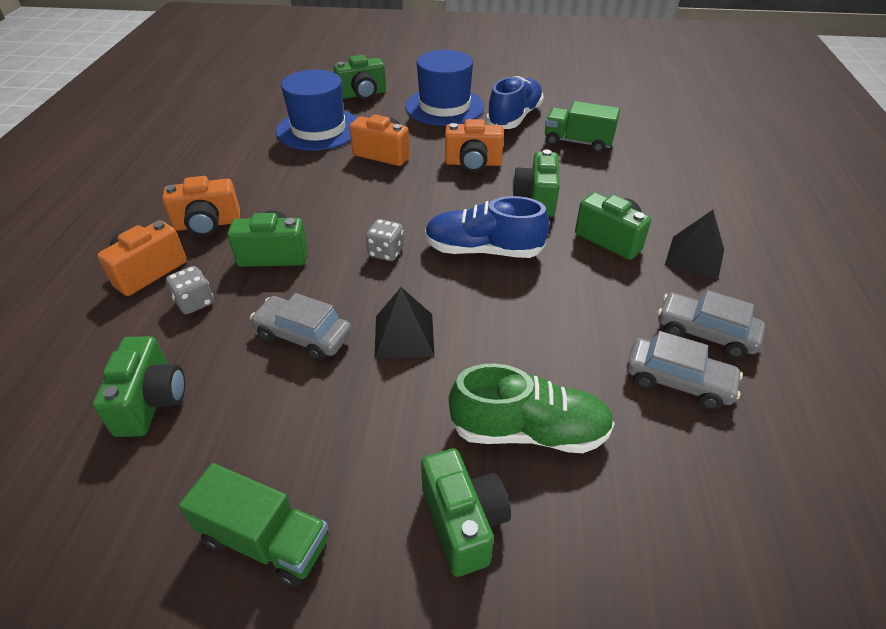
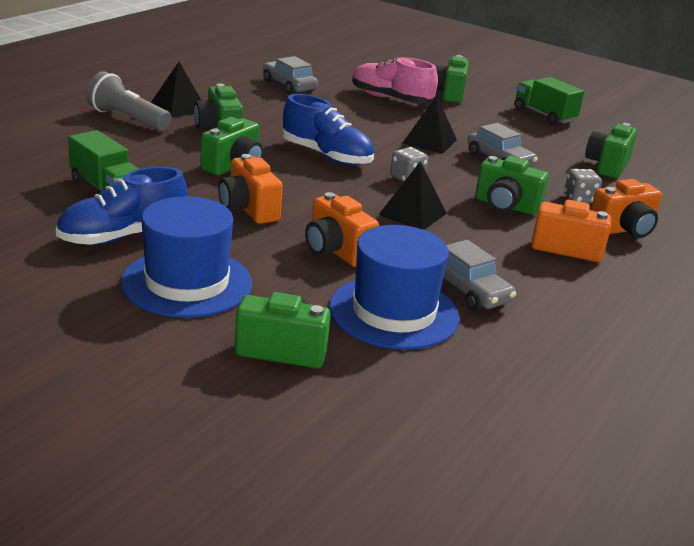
camera: 155 degrees left, 15 degrees down
orange camera [445,119,504,172] -> orange camera turned 150 degrees counterclockwise [218,154,283,224]
green shoe [449,364,615,453] -> pink shoe [352,57,438,104]
grey car [658,290,765,358] -> grey car moved to [442,240,516,311]
none -> grey flashlight [86,71,172,131]
none -> black pyramid [379,161,447,230]

